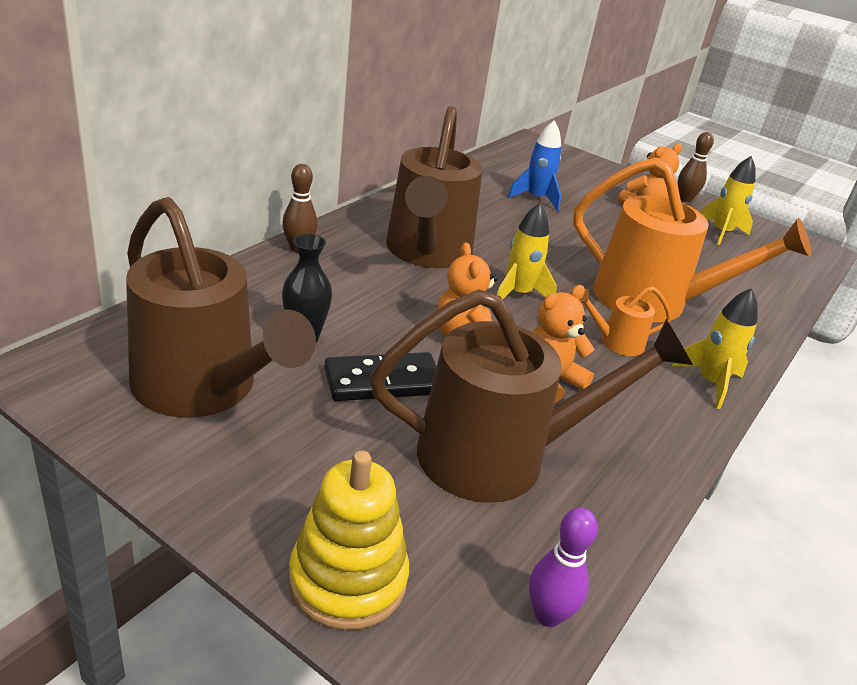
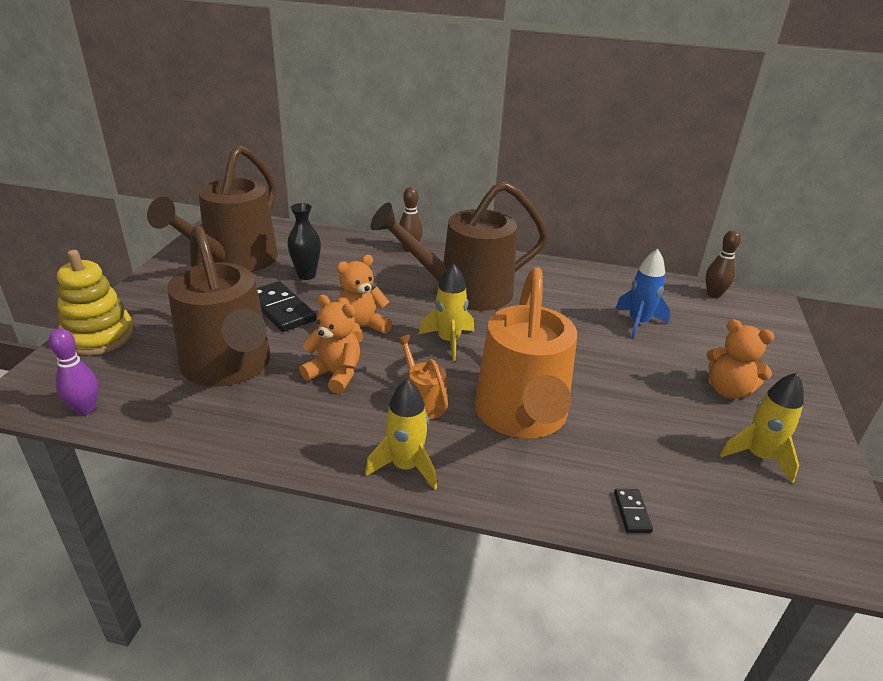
camera: 70 degrees right, 0 degrees up
brown bowling pin [678,132,714,202] -> brown bowling pin moved to [705,230,741,298]
none -> black domino [614,489,653,533]

